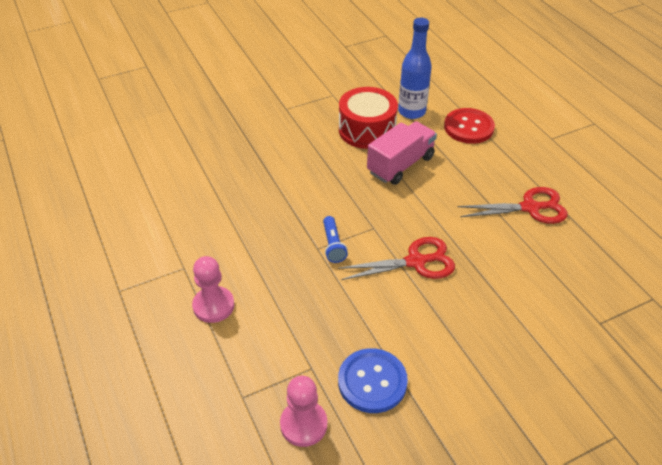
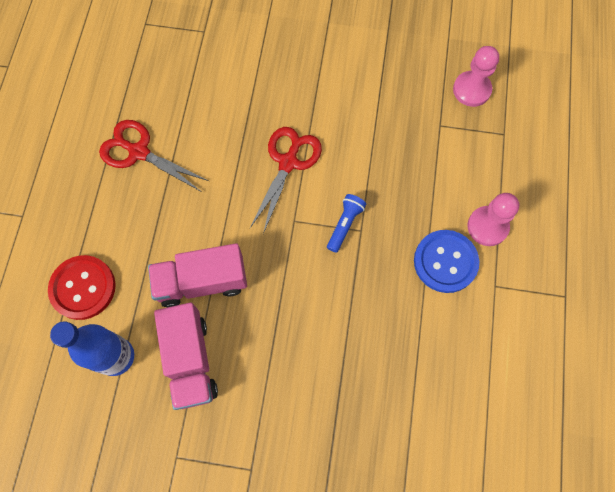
camera: 145 degrees left, 25 degrees up
red scissors [338,237,455,280] -> red scissors turned 90 degrees clockwise [250,127,322,234]
blue button [338,348,408,413] -> blue button moved to [414,230,479,293]
red drum [339,87,398,149] -> pink truck [154,302,218,410]

